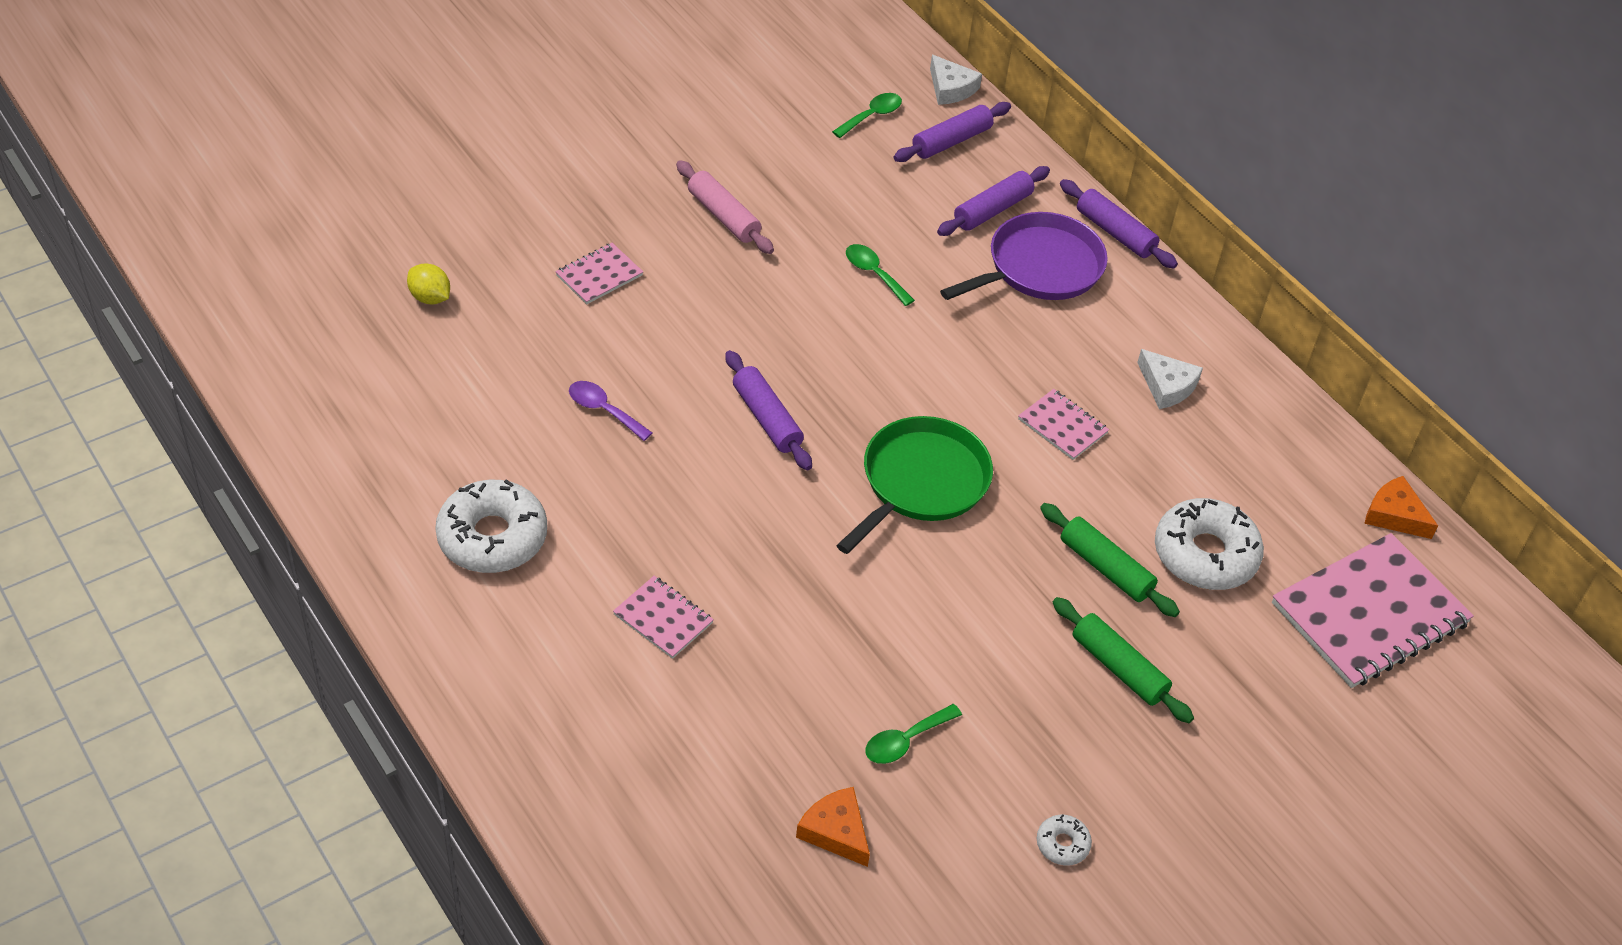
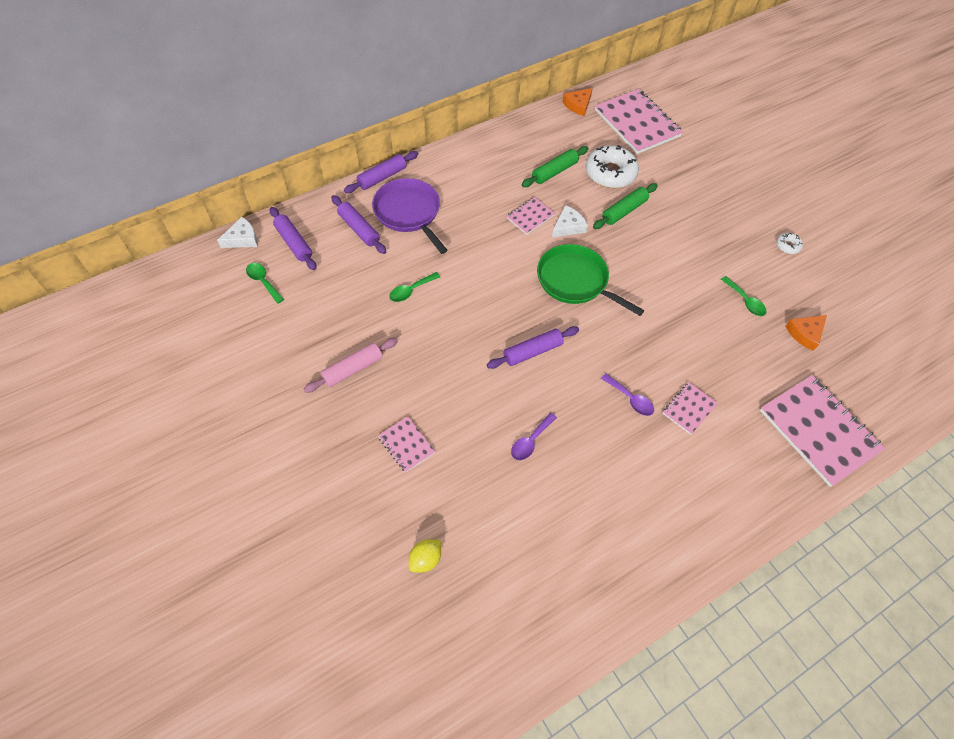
camera: 85 degrees left, 10 degrees up
white donut [435,479,547,573] -> none
green rolling pin [1052,597,1194,723] -> green rolling pin moved to [521,146,589,187]
white cheese [1137,349,1203,409] -> white cheese moved to [552,205,588,237]
none -> purple spoon [601,373,654,416]
none -> pink notebook [760,375,885,487]

